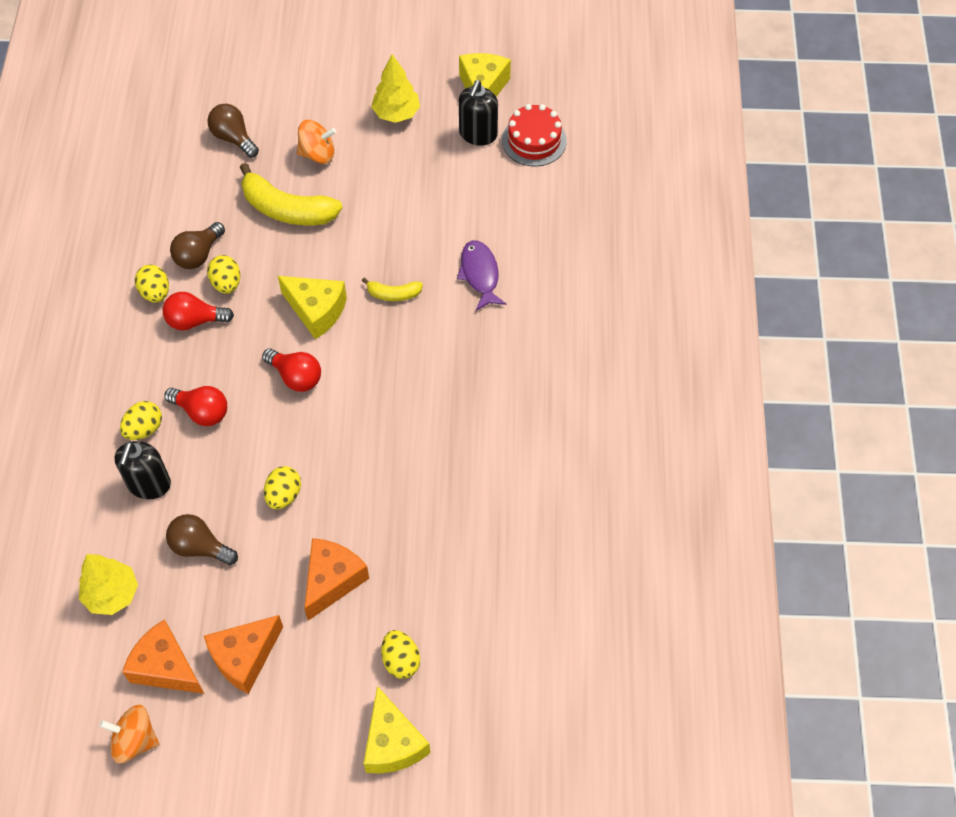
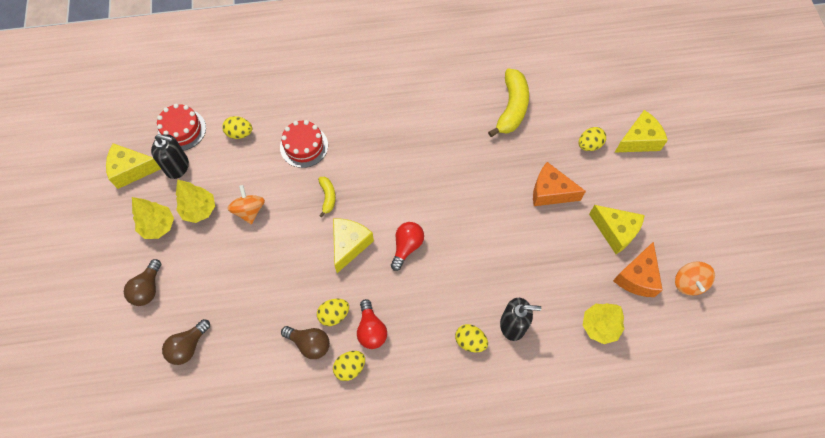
camera: 100 degrees left, 5 degrees up
red light bulb [164,386,227,426] -> none
brown light bulb [166,514,238,565] -> brown light bulb moved to [124,259,161,306]
orange cheese [204,615,283,694] -> yellow cheese [589,205,645,254]
yellow banana [240,163,343,225] -> yellow banana moved to [488,69,529,137]
yellow egg [264,466,301,510] -> yellow egg moved to [222,116,252,139]
orange spinning top [297,120,336,164] -> orange spinning top moved to [227,185,265,225]
purple fish [457,240,507,311] -> red cake [280,120,328,168]
none -> yellow tree [176,179,215,223]

